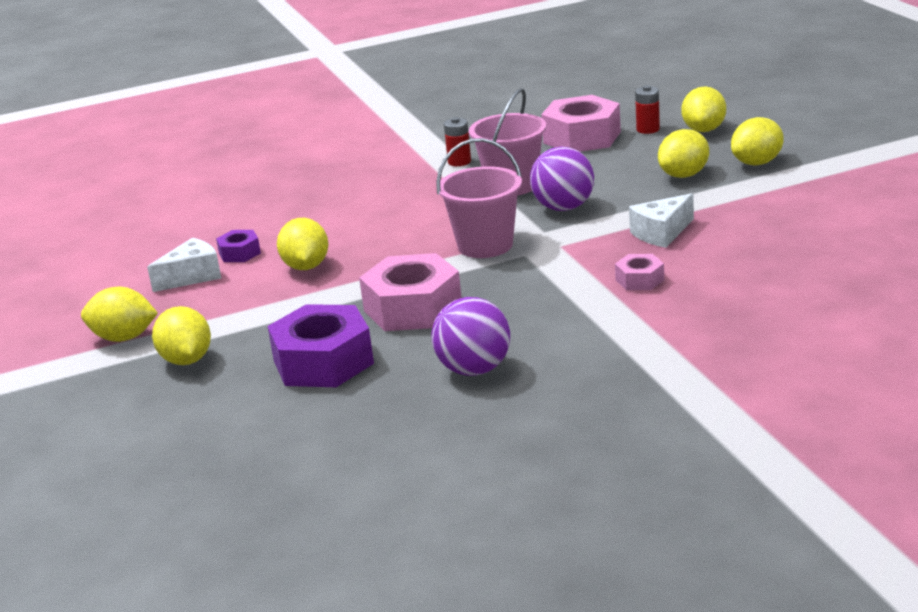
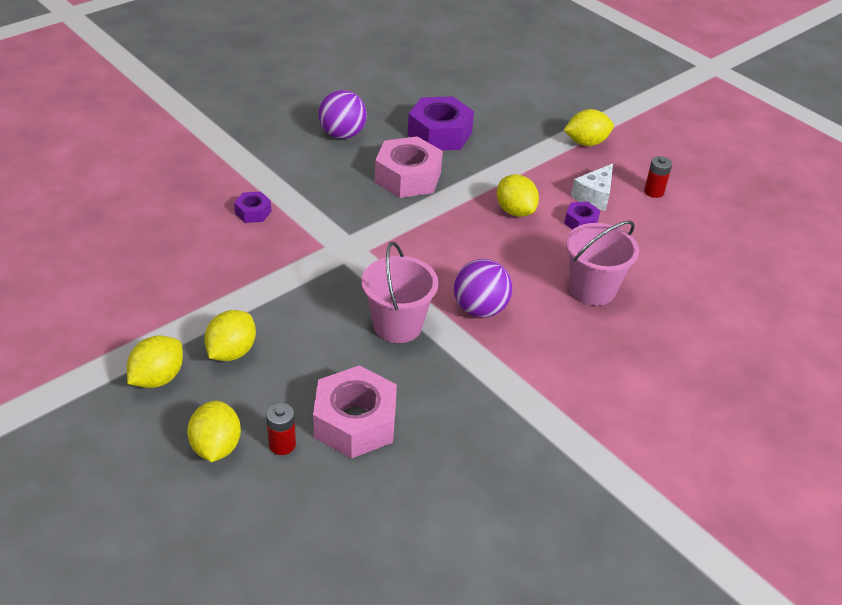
camera: 155 degrees right, 15 degrees up
yellow lemon [152,306,211,365] -> none
pink bucket [436,138,522,258] -> pink bucket moved to [566,221,639,306]
red battery [444,117,471,166] -> red battery moved to [644,156,672,198]
purple ball [530,147,594,211] -> purple ball moved to [454,259,513,318]
pink nut [615,254,664,290] -> purple nut [234,192,271,223]
white cheese [629,193,694,248] -> none

